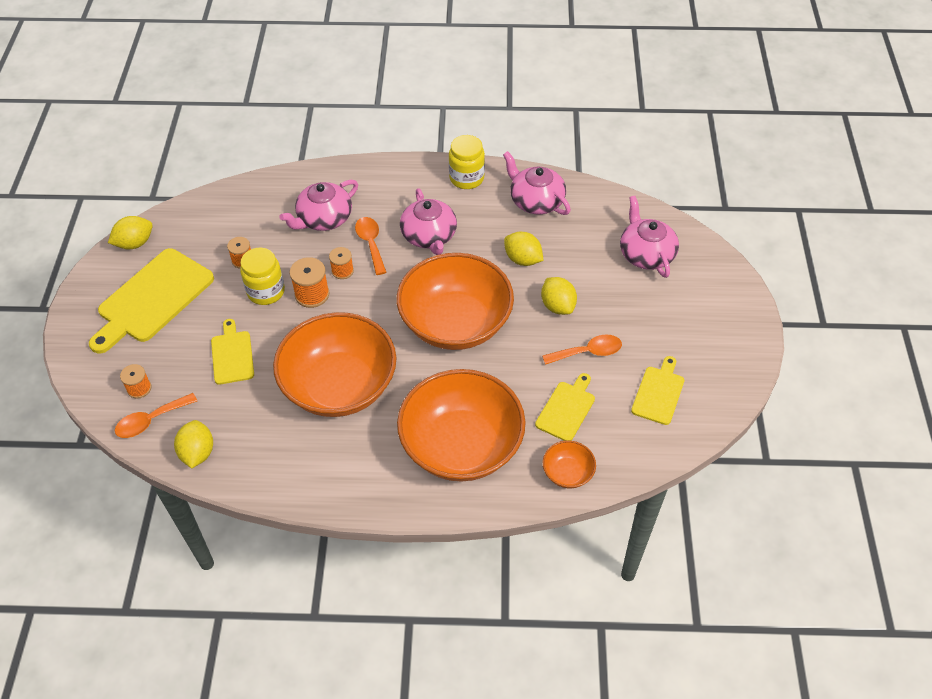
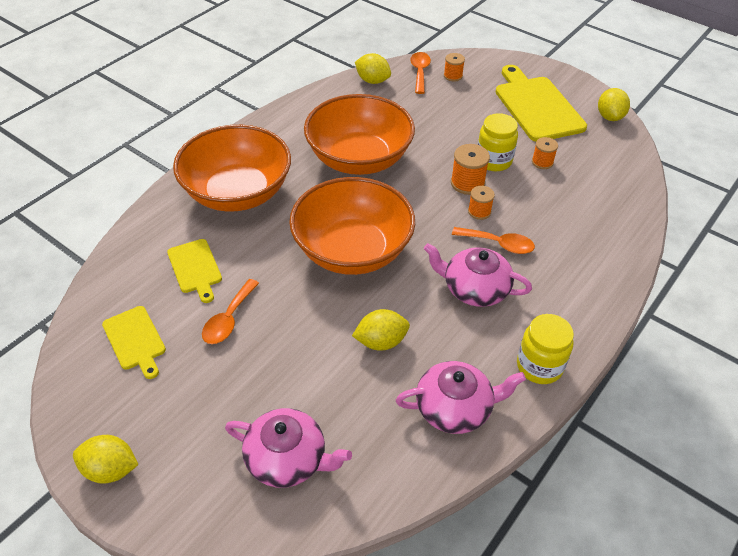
camera: 125 degrees right, 5 degrees down
yellow cutting board [211,319,254,385] -> none
pink teapot [279,180,358,231] -> none
yellow lemon [541,277,577,315] -> yellow lemon moved to [73,435,139,484]
orange bowl [543,441,596,488] -> none

